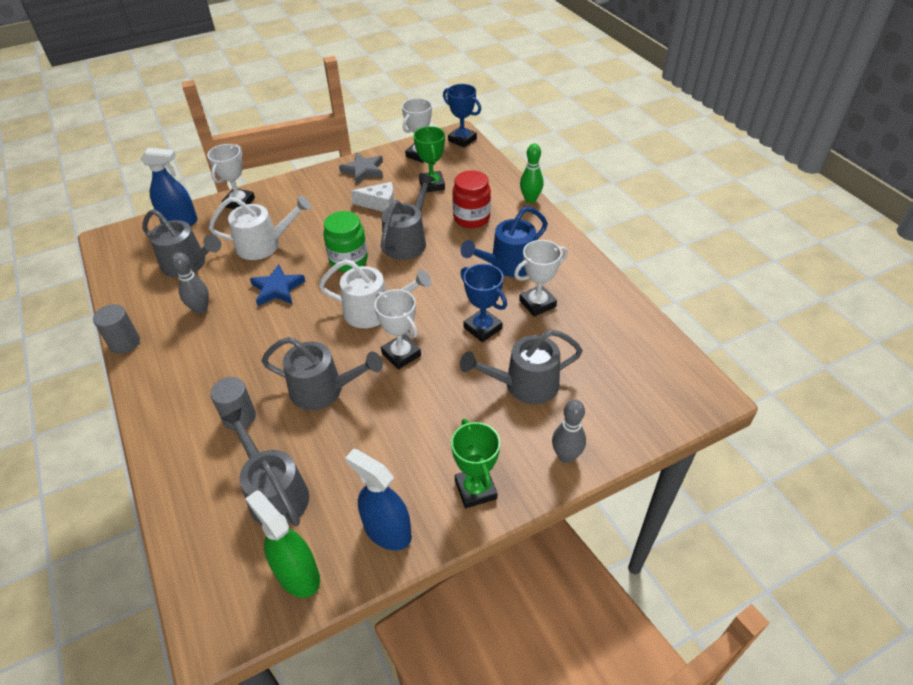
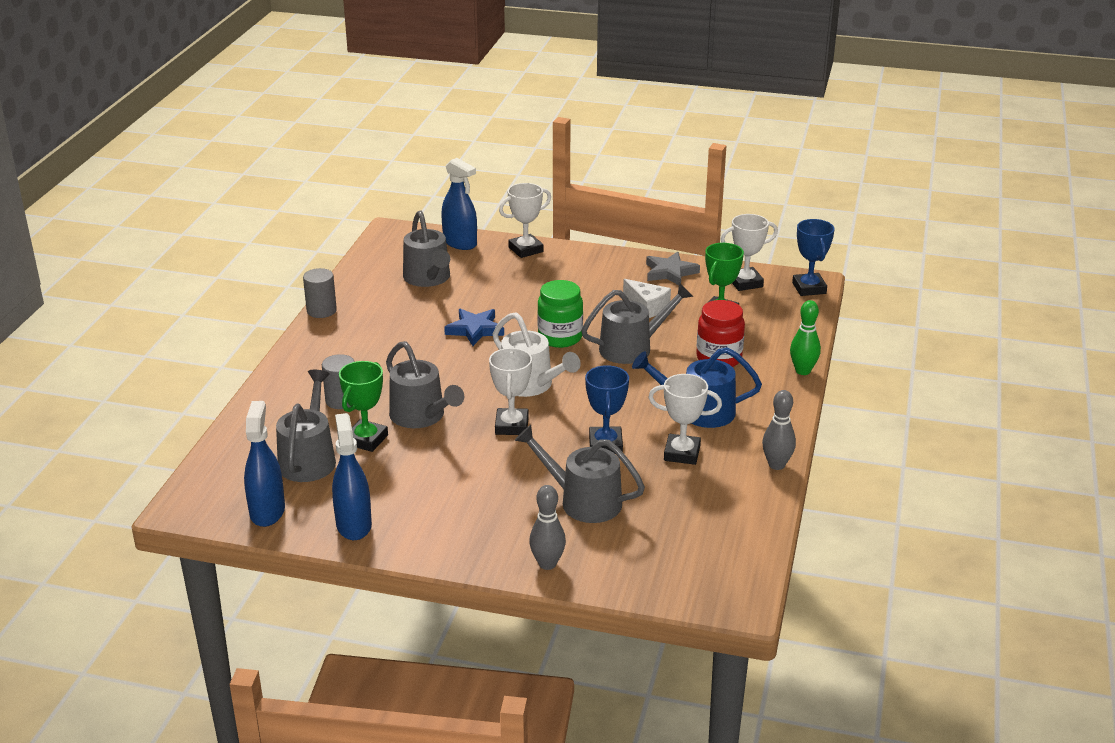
camera: 40 degrees right, 15 degrees down
grey bowling pin [172,252,209,314] -> grey bowling pin moved to [762,390,796,470]
white watering can [209,196,312,260] -> none
green spray bottle [245,490,320,598] -> blue spray bottle [244,401,285,527]
green trophy [451,419,500,508] -> green trophy moved to [339,361,388,452]

